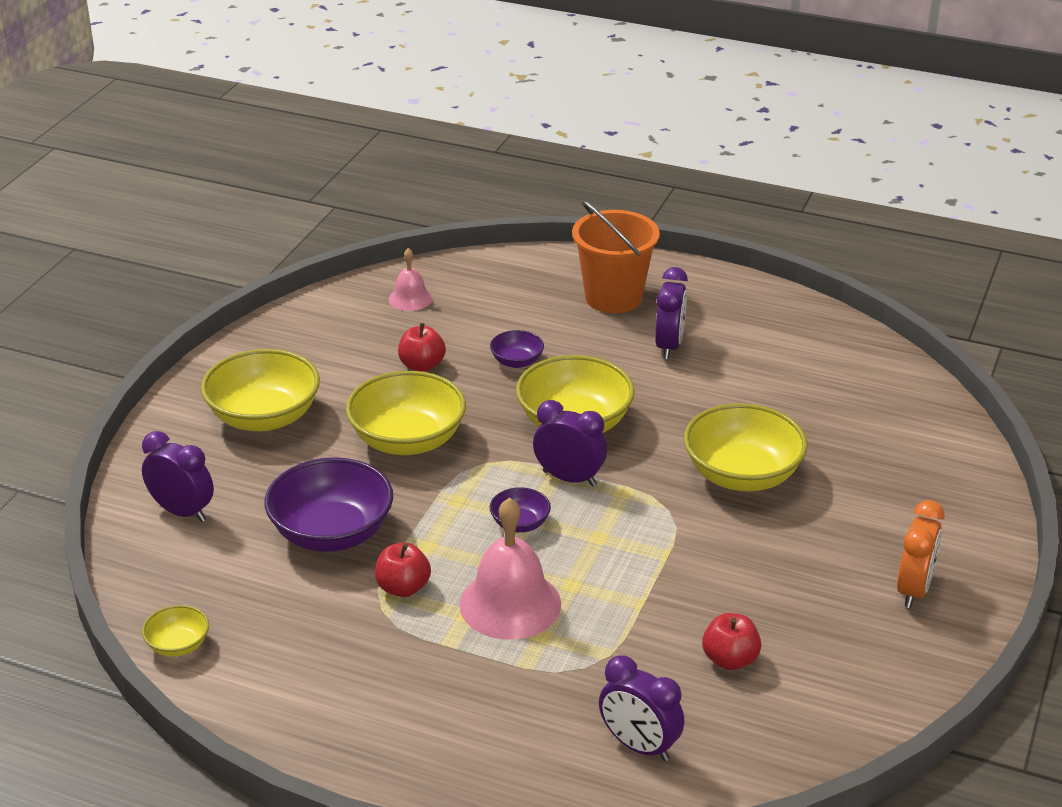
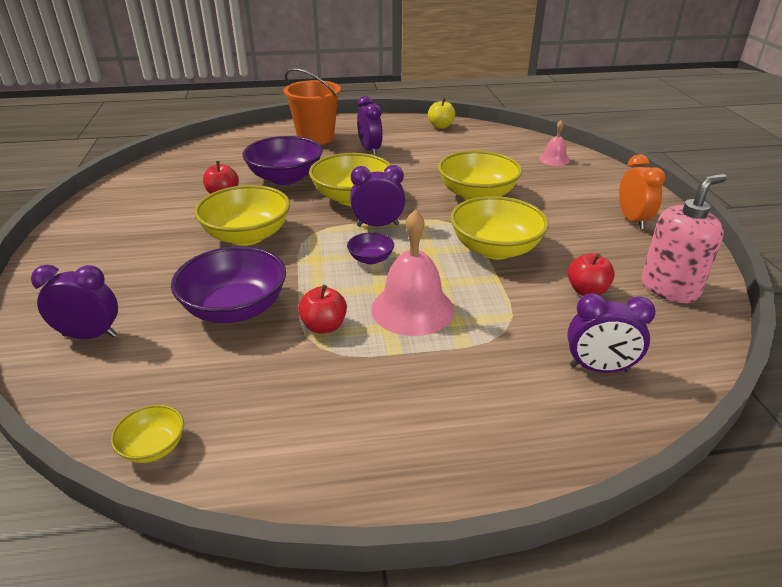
camera: 30 degrees left, 0 degrees up
yellow bowl [201,349,320,431] -> yellow bowl moved to [450,196,549,259]
pink bell [389,248,433,311] -> pink bell moved to [539,120,570,166]
purple bowl [490,330,544,368] -> purple bowl [242,136,322,185], size x2.07
none -> yellow apple [428,98,455,129]
none -> pink soap dispenser [641,174,727,303]

